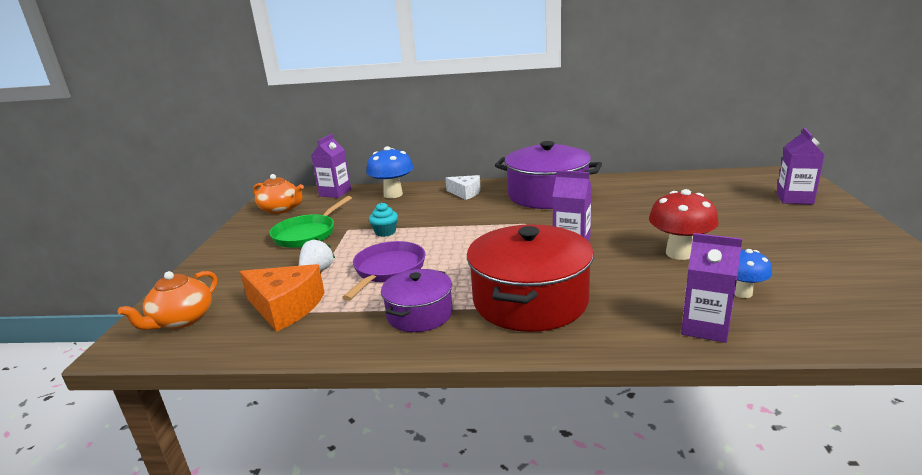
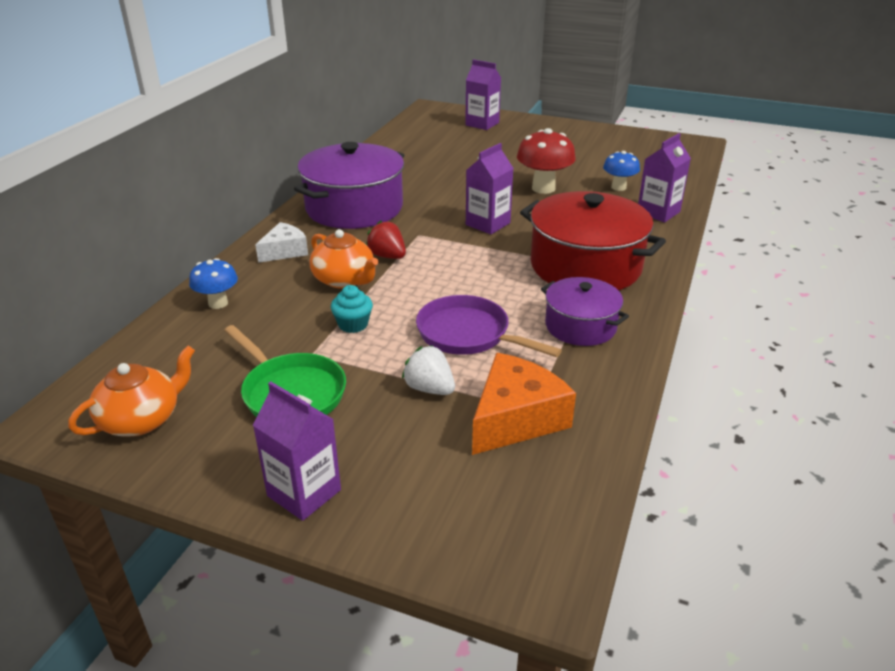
camera: 75 degrees left, 10 degrees up
orange teapot [118,271,217,330] -> orange teapot moved to [309,229,379,288]
purple carton [311,134,351,198] -> purple carton moved to [253,382,341,521]
blue mushroom [366,146,413,198] -> blue mushroom [189,258,238,309], size x0.63
none -> red strawberry [366,221,406,259]

